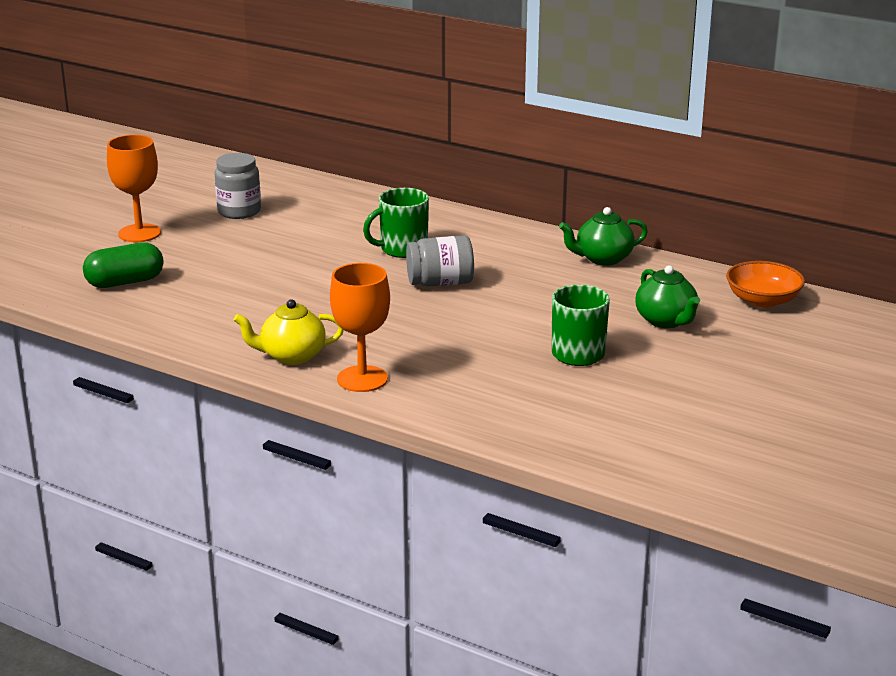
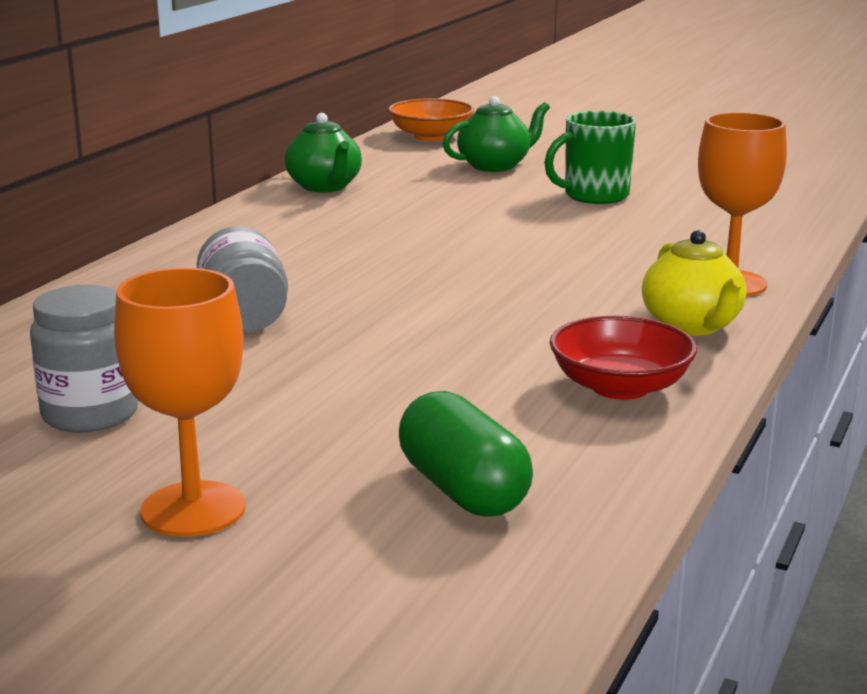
camera: 95 degrees left, 5 degrees down
green mug [363,188,429,258] -> none
grey jar [406,236,474,287] -> grey jar moved to [197,226,288,332]
none -> red bowl [550,316,697,400]

